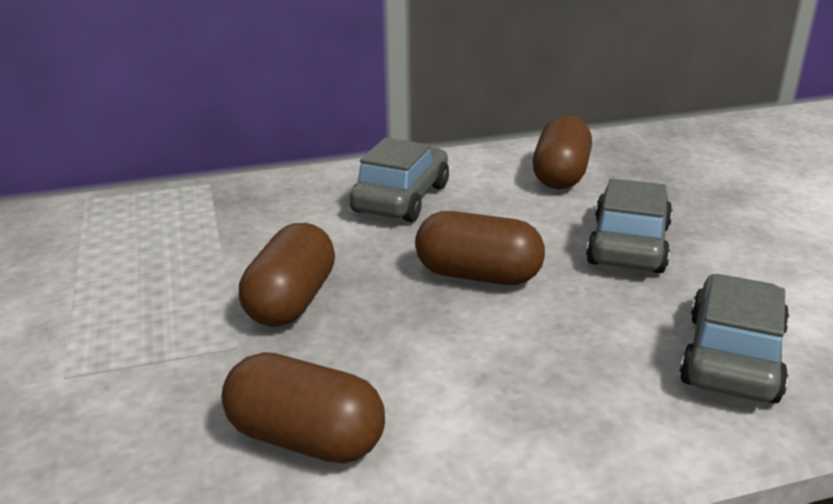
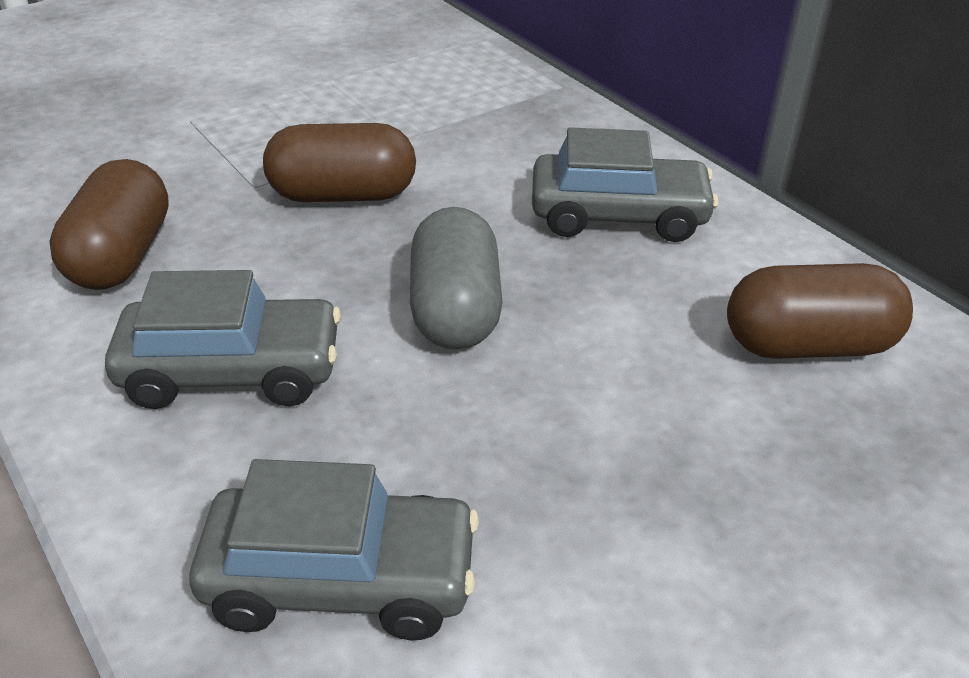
camera: 70 degrees right, 10 degrees up
brown capsule [415,211,545,285] -> grey capsule [410,207,503,349]
grey car [586,178,673,273] -> grey car moved to [105,270,341,409]

